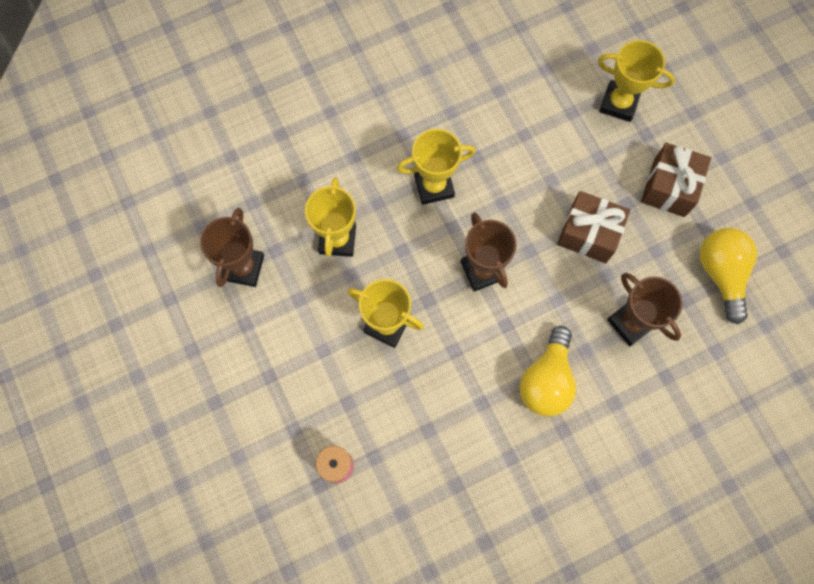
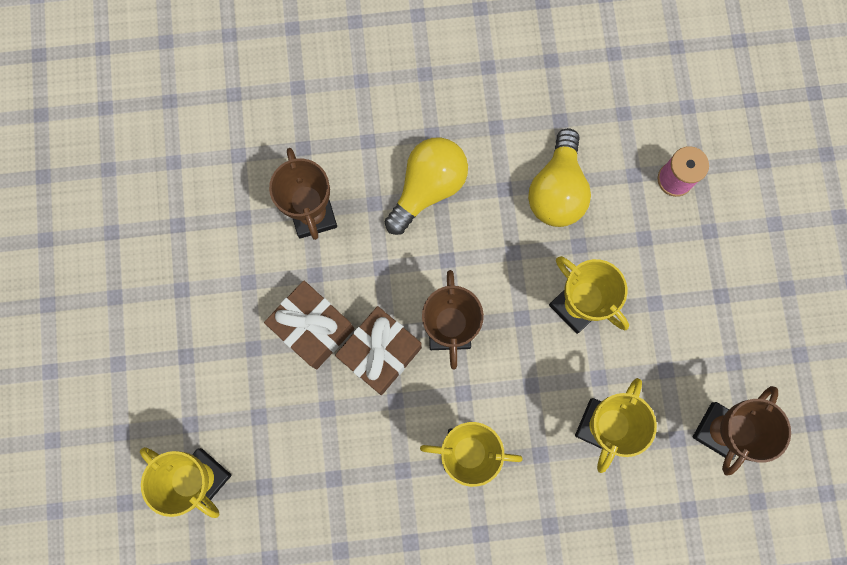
camera: 160 degrees left, 5 degrees up
brown gift [641,143,711,217] -> brown gift moved to [335,306,422,395]
yellow light bulb [700,228,757,324] -> yellow light bulb moved to [528,128,591,227]

